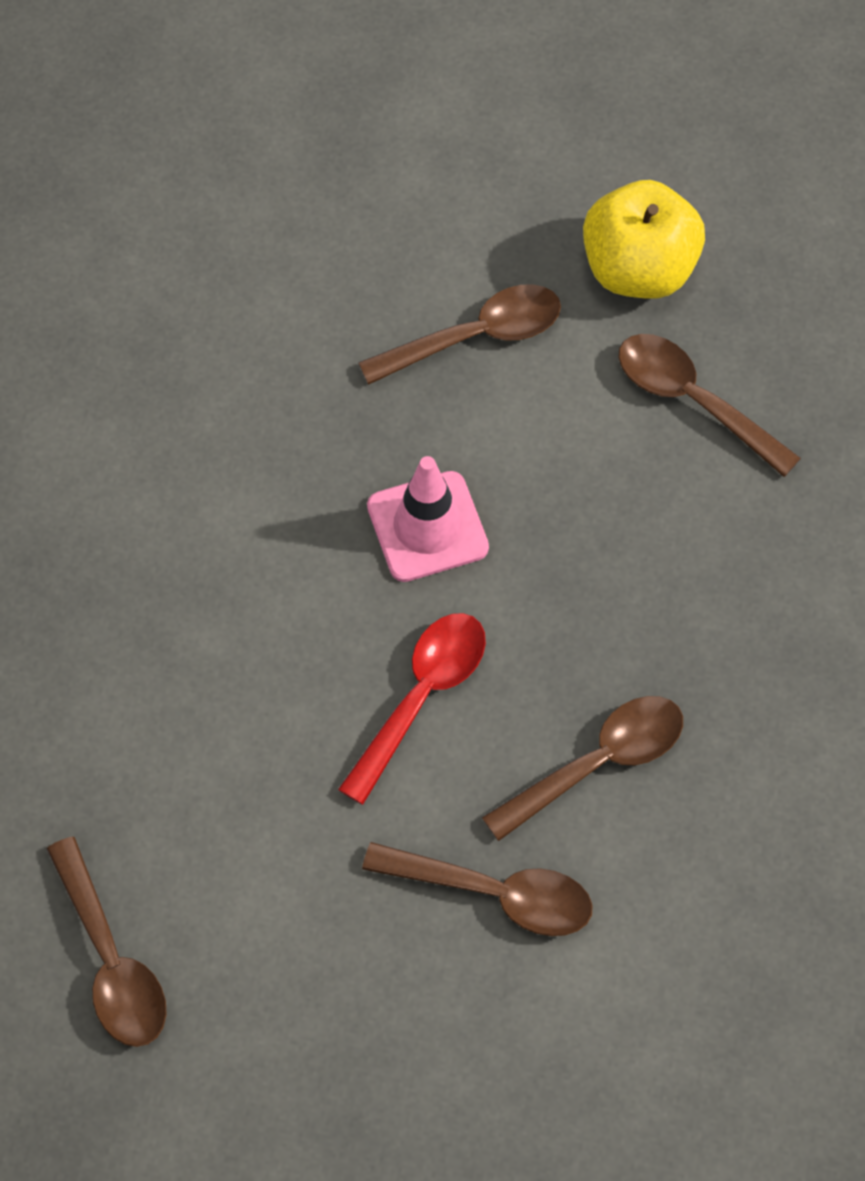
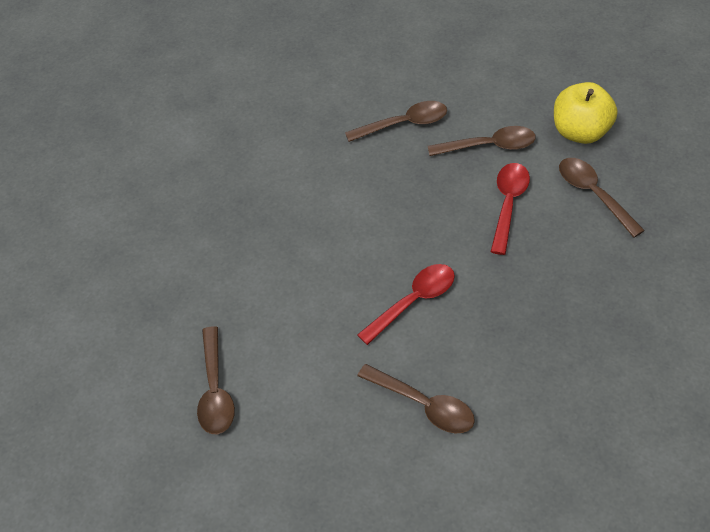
camera: 20 degrees right, 10 degrees down
pink traffic cone [367,456,489,582] -> none
brown spoon [482,696,683,841] -> brown spoon moved to [345,101,447,142]
none -> red spoon [491,163,530,255]

